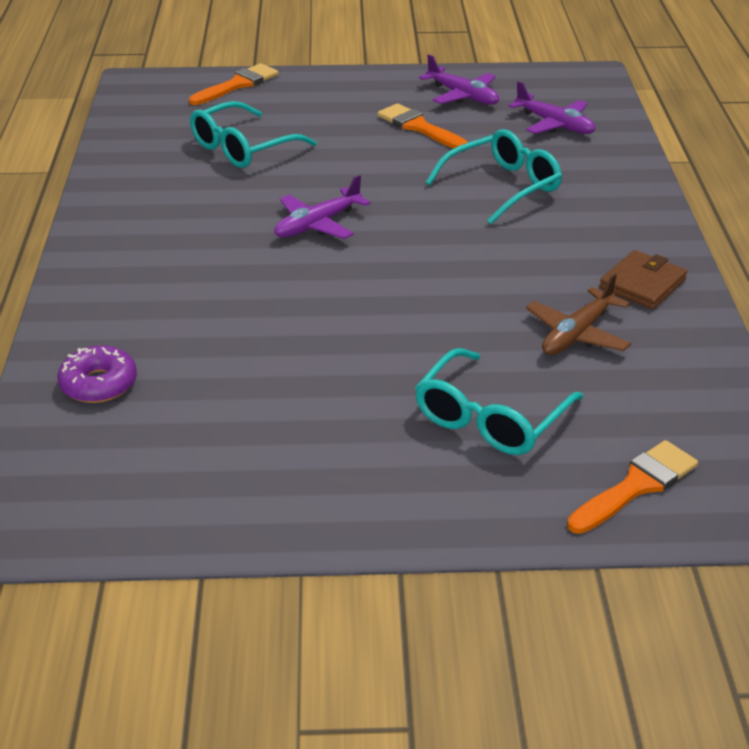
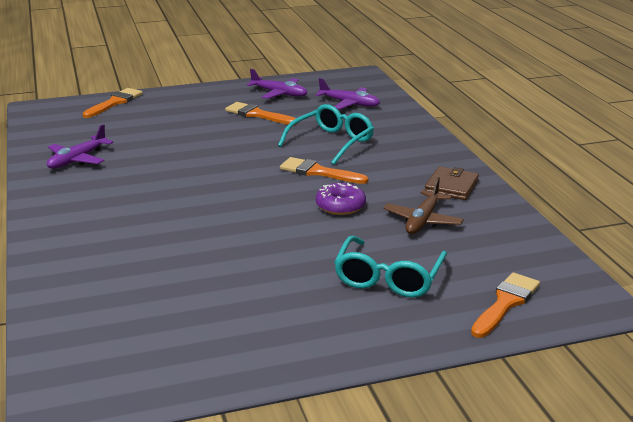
camera: 15 degrees left, 10 degrees down
purple donut [58,345,137,403] -> purple donut moved to [316,183,366,215]
turquoise glasses [190,101,317,168] -> none
purple plane [274,175,371,239] -> purple plane moved to [47,124,114,169]
none -> orange brush [280,157,368,184]

